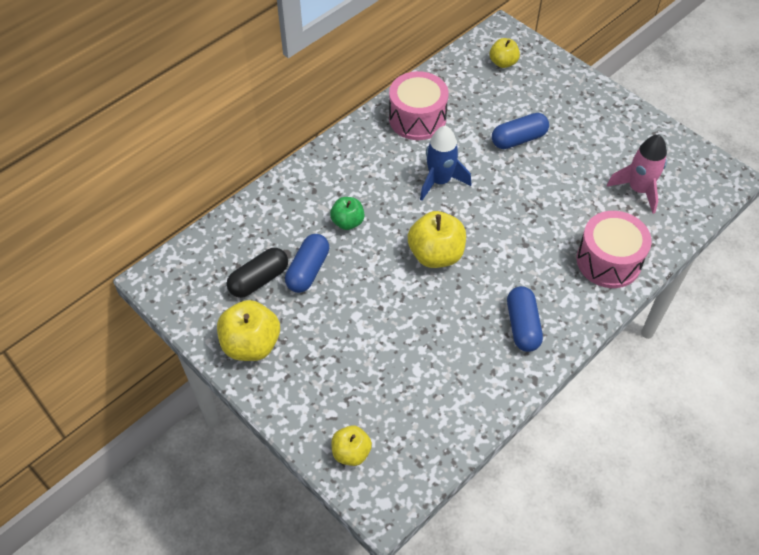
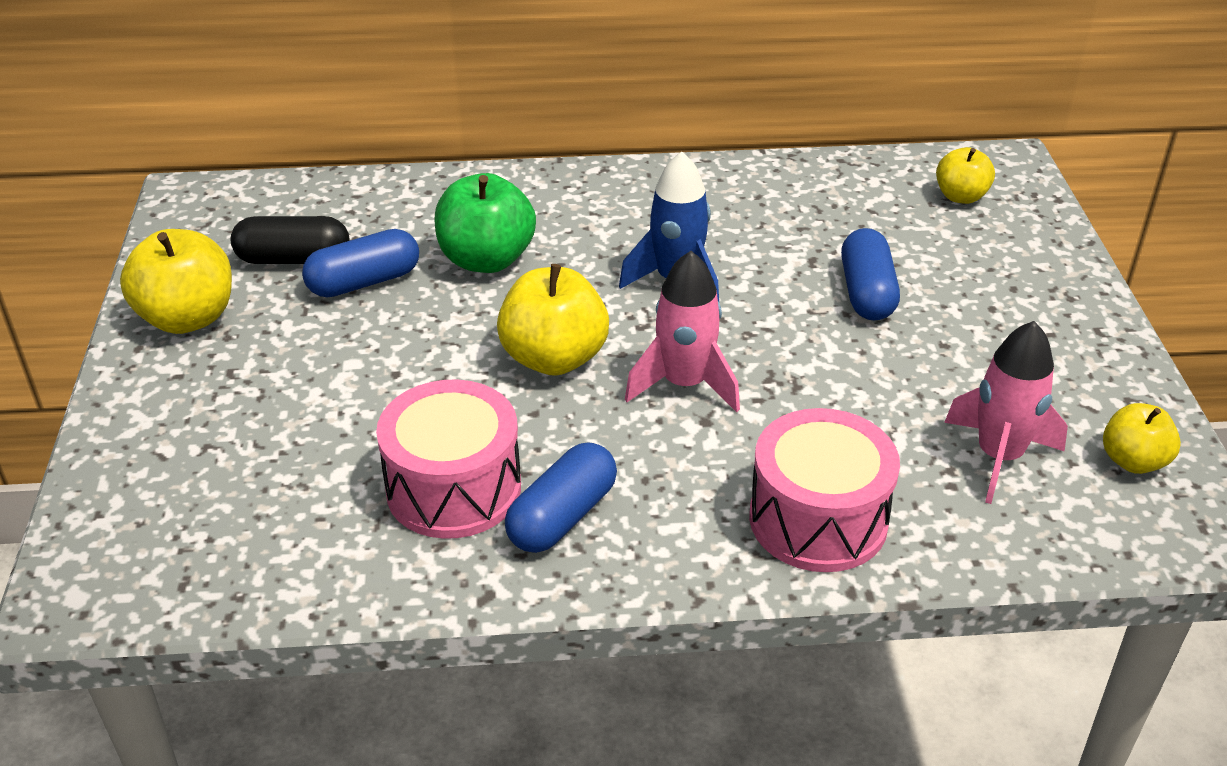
camera: 40 degrees right, 15 degrees down
green apple [330,197,365,230] -> green apple [434,173,536,273], size x1.66
yellow apple [331,425,372,466] -> yellow apple moved to [1103,403,1181,474]
pink drum [389,71,448,140] -> pink drum moved to [376,379,521,539]
blue capsule [492,113,549,149] -> blue capsule turned 75 degrees clockwise [841,228,900,320]
none -> pink rocket [625,251,740,412]

